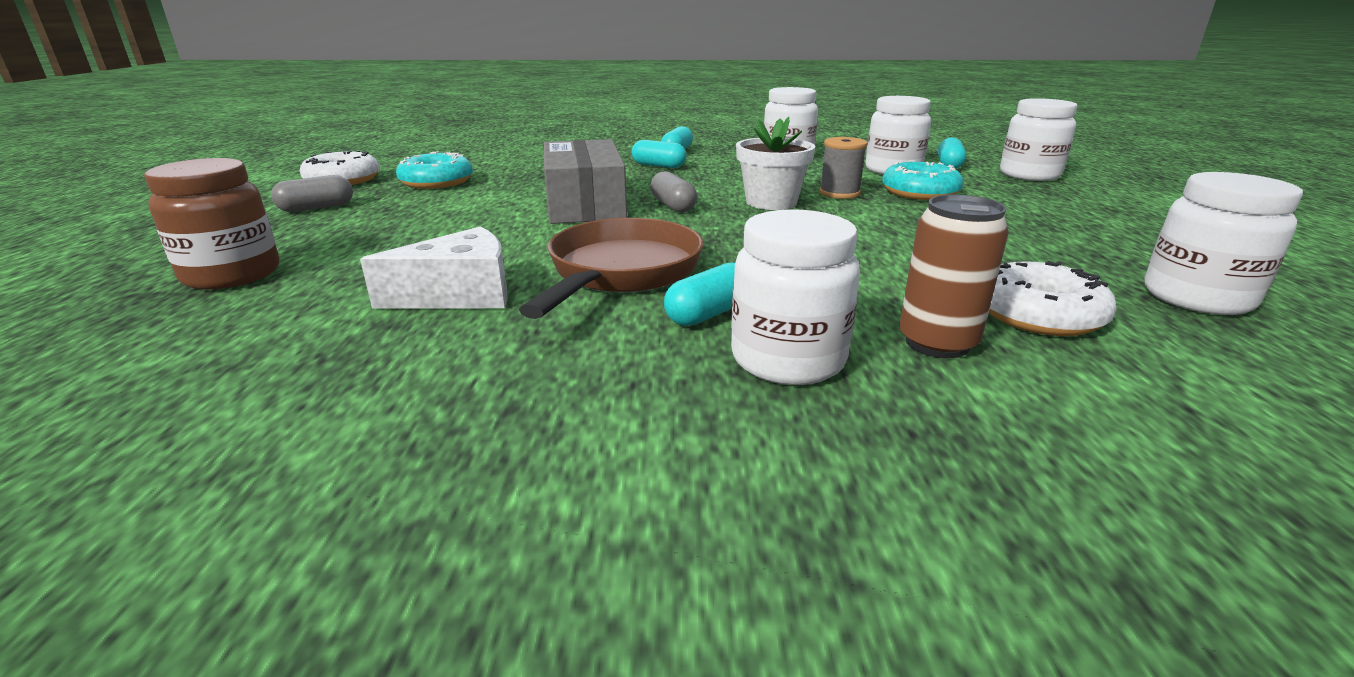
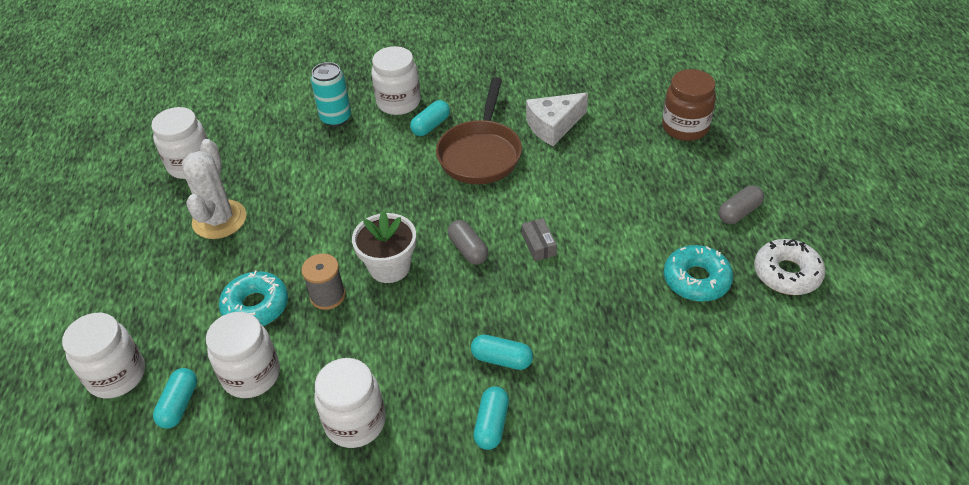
camera: 175 degrees right, 20 degrees up
grey box [544,139,627,224] -> grey box [522,218,557,261], size x0.41
brown can [899,194,1009,358] -> turquoise can [311,62,351,127]
white donut [989,261,1117,336] -> none
none -> white cactus [182,139,246,239]

